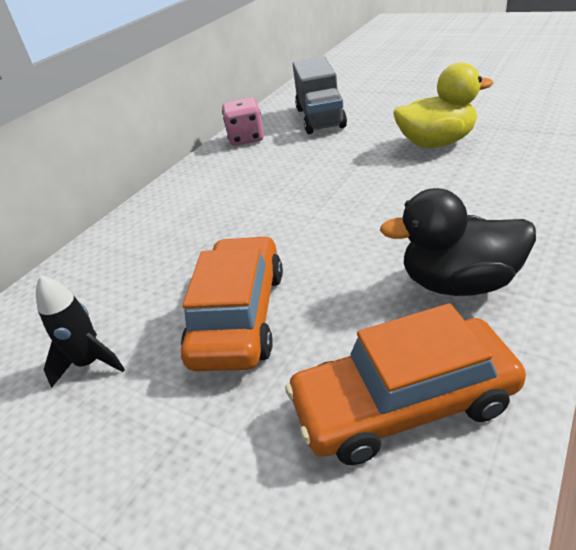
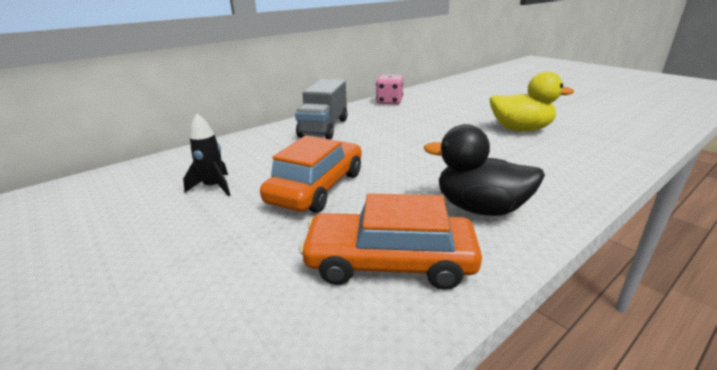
camera: 15 degrees right, 10 degrees down
grey truck [293,56,347,134] -> grey truck moved to [295,79,347,139]

